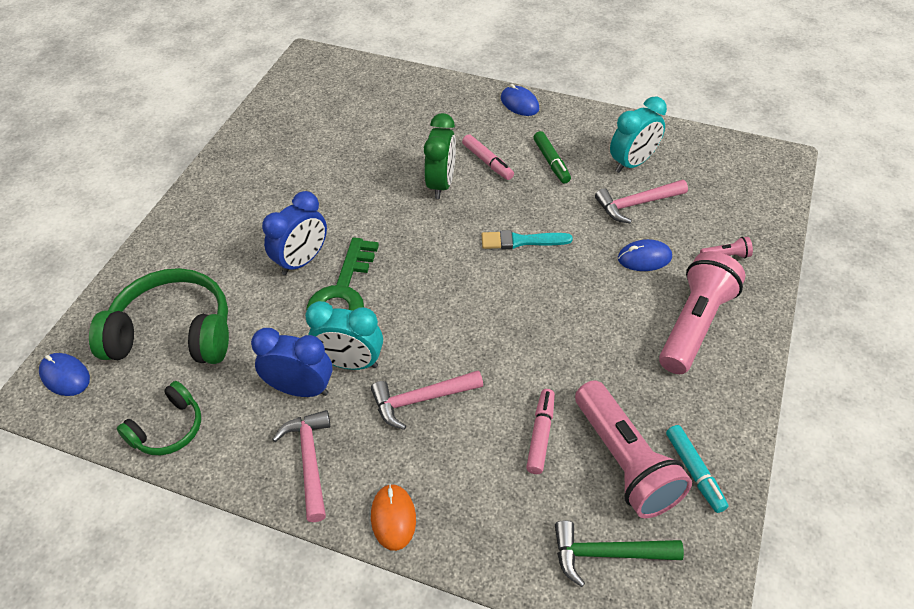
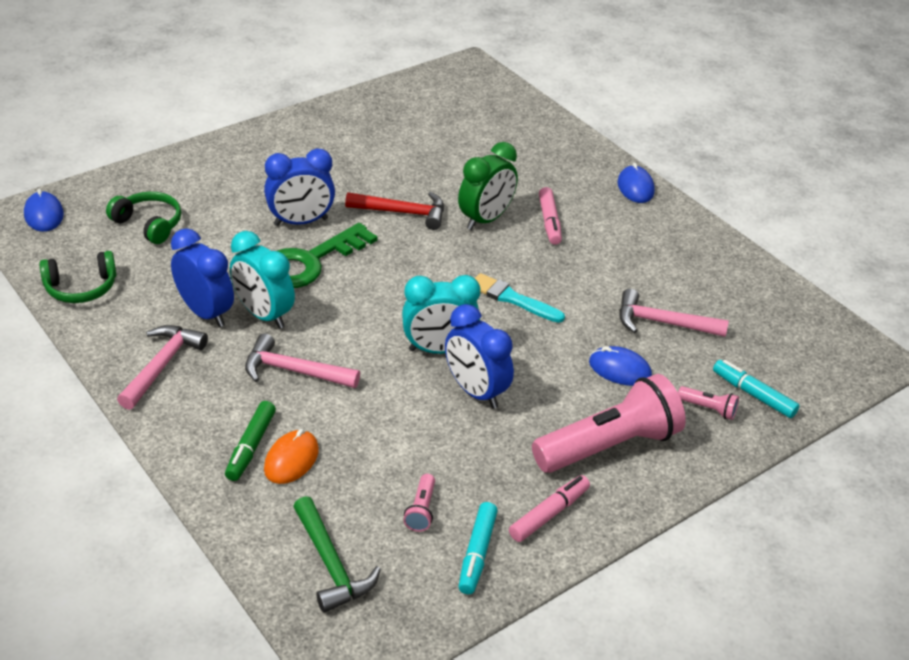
camera: 30 degrees right, 10 degrees down
green headphones [89,268,229,364] -> green headphones [106,192,181,244], size x0.55
orange mouse [371,484,416,551] -> orange mouse moved to [264,429,319,484]
pink marker [526,389,555,474] -> pink marker moved to [509,475,590,542]
green marker [533,131,571,183] -> green marker moved to [225,401,276,481]
green hammer [555,520,684,587] -> green hammer turned 150 degrees counterclockwise [293,496,381,613]
pink flashlight [575,380,692,518] -> pink flashlight [403,474,435,532], size x0.41
turquoise clock [610,96,667,173] -> turquoise clock moved to [402,275,480,354]
none -> red hammer [345,192,444,230]
none -> blue clock [445,304,514,409]
none -> turquoise marker [713,360,800,418]

